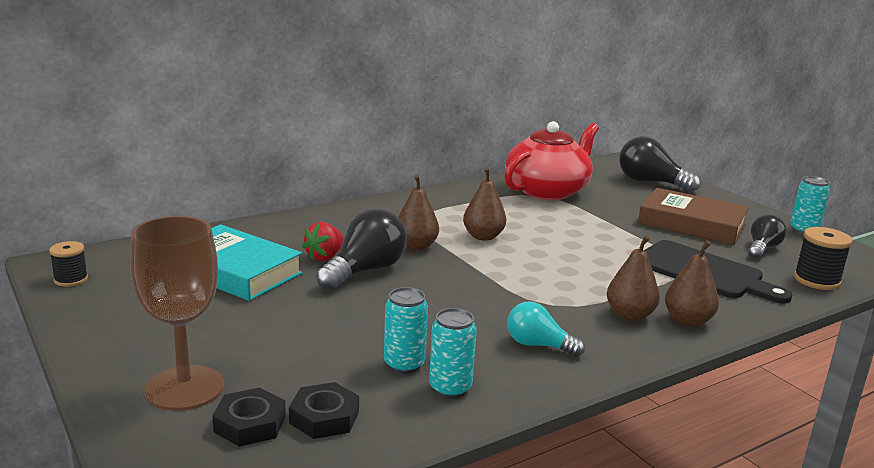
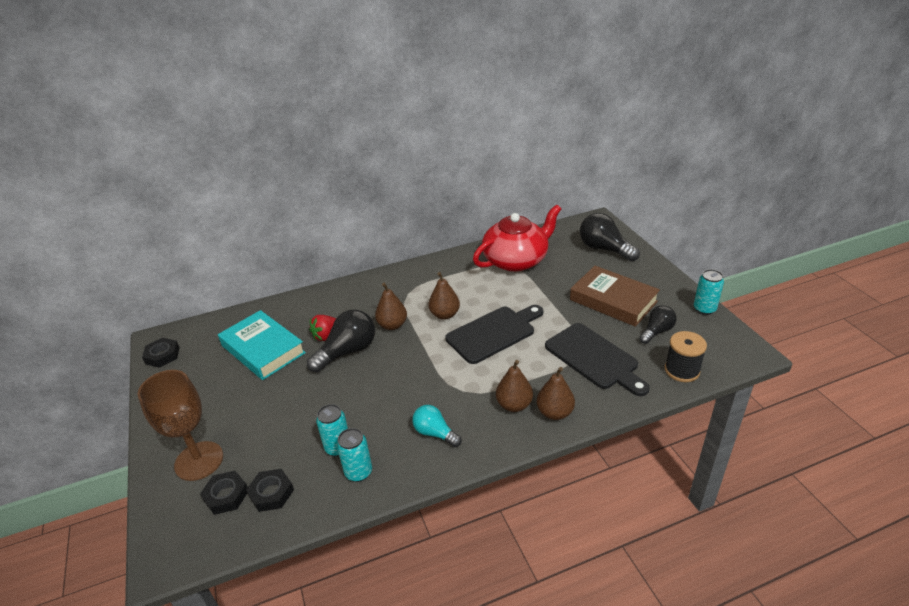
camera: 15 degrees right, 15 degrees up
black spool [49,241,88,287] -> black nut [142,338,180,368]
none -> black cutting board [445,305,543,364]

